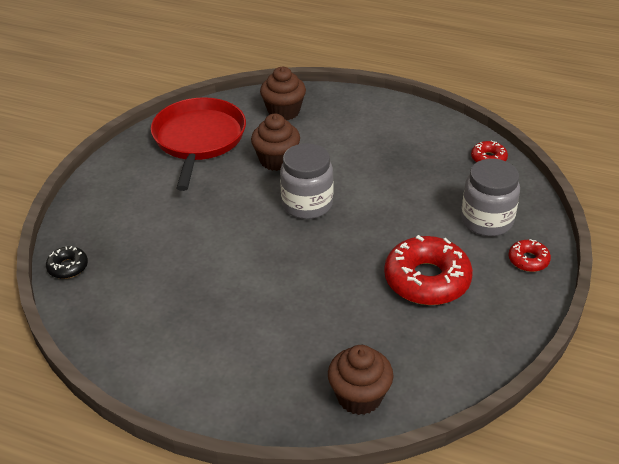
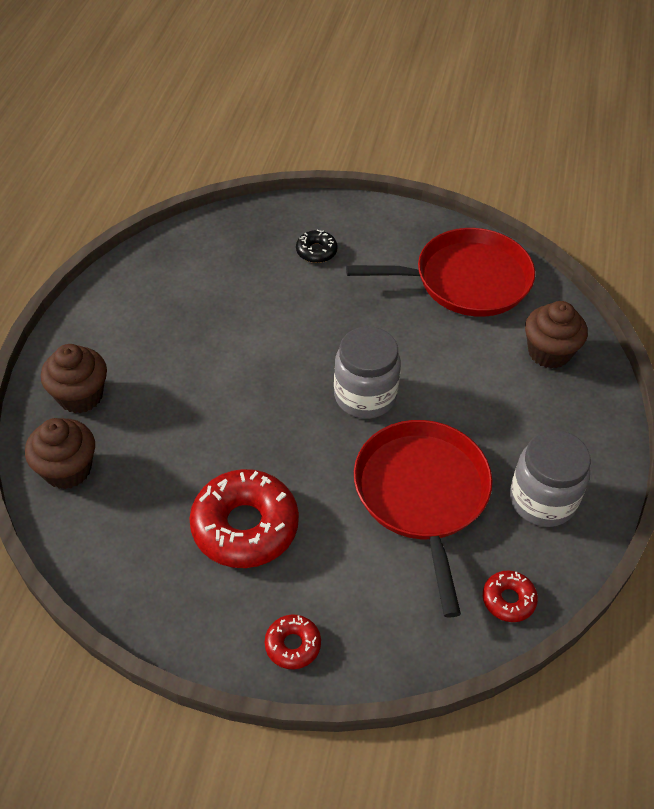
camera: 80 degrees right, 10 degrees up
black donut [46,246,88,279] -> black donut moved to [296,230,338,263]
brown cupcake [251,114,300,171] -> brown cupcake moved to [41,344,107,413]
grey jar [461,159,520,236] -> grey jar moved to [510,430,591,527]
none -> red pan [354,420,493,618]

